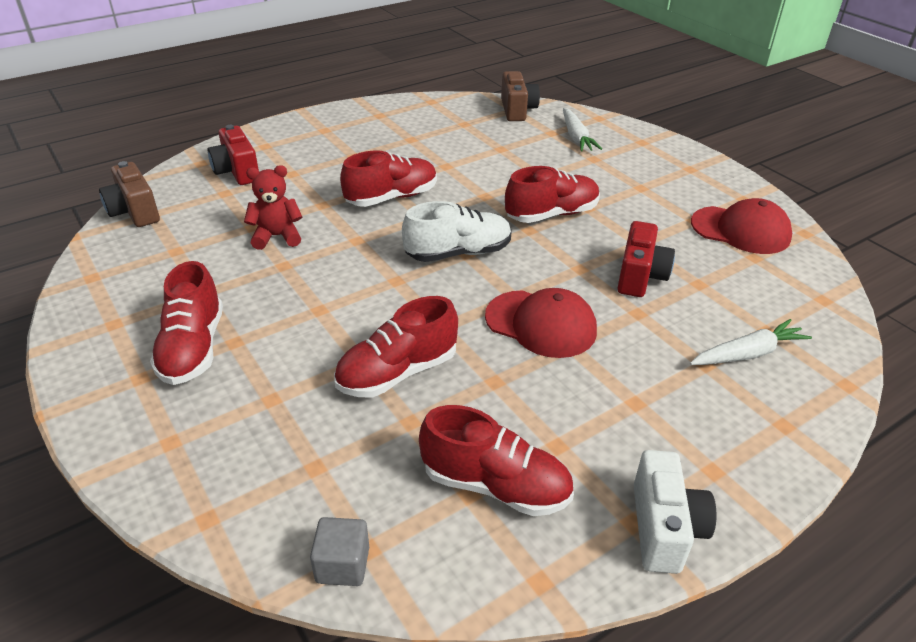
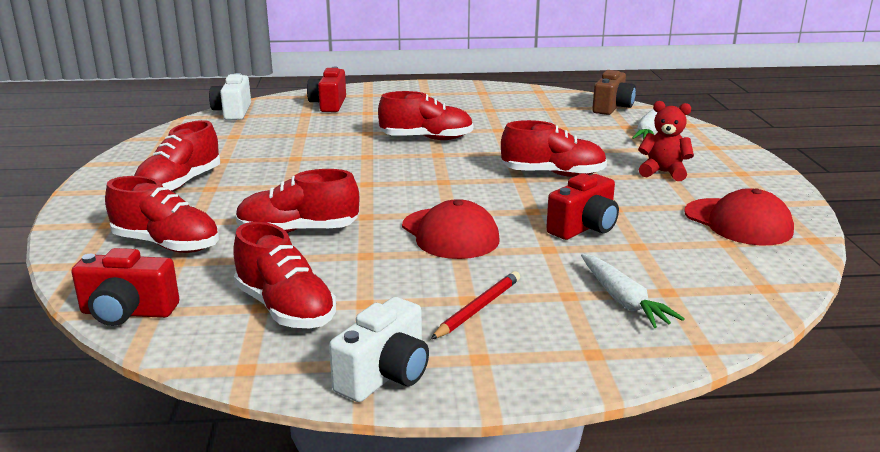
camera: 30 degrees right, 15 degrees down
brown camera [99,161,160,227] -> white camera [209,73,251,120]
red teddy bear [244,165,303,250] -> red teddy bear moved to [638,101,694,181]
grey cube [310,517,369,586] -> red camera [71,248,179,326]
white shoe [402,201,512,262] -> none
white carrot [690,319,812,365] -> white carrot turned 60 degrees clockwise [581,254,685,328]
none -> red shoe [105,176,219,253]
none -> red pencil [431,271,520,339]

